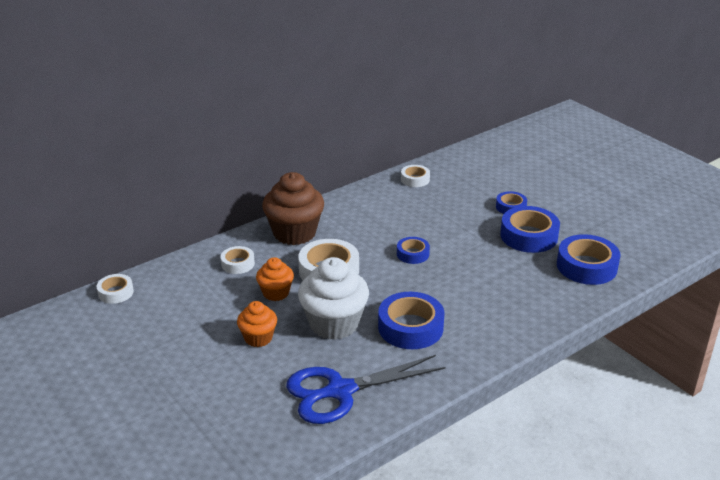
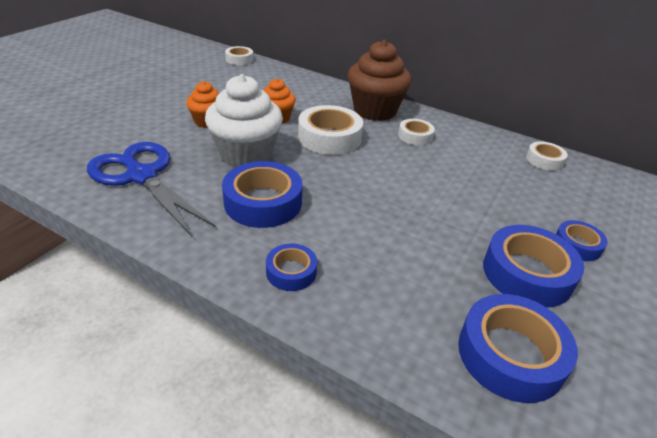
camera: 65 degrees right, 5 degrees up
white tape [221,246,255,274] -> white tape moved to [398,119,435,146]
blue tape [397,237,430,264] -> blue tape moved to [266,243,317,291]

